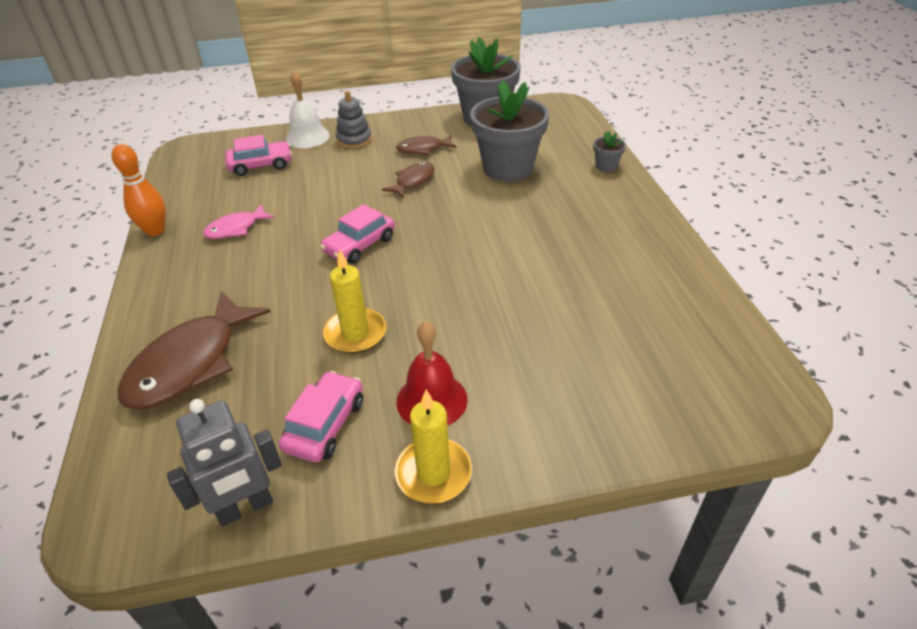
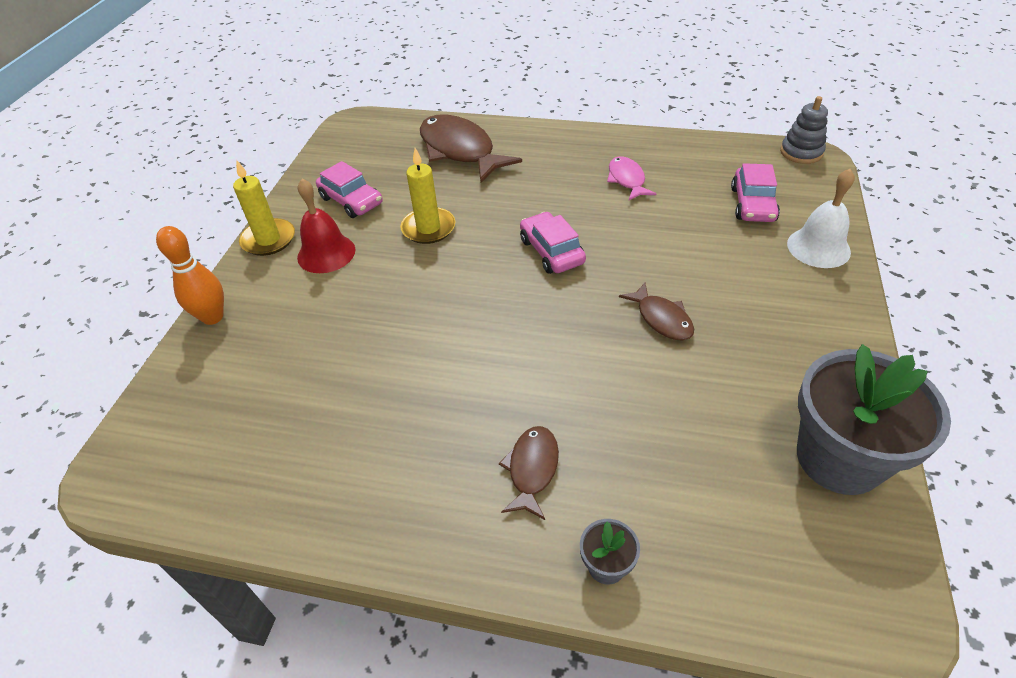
camera: 115 degrees right, 5 degrees up
orange bowling pin [112,144,166,236] -> orange bowling pin moved to [156,226,224,325]
grey robot [167,399,282,527] -> none
grey stacking toy [336,91,372,149] -> grey stacking toy moved to [780,96,828,164]
brown fish [396,135,457,155] -> brown fish moved to [499,426,559,520]
grey flower pot [470,81,549,181] -> none

